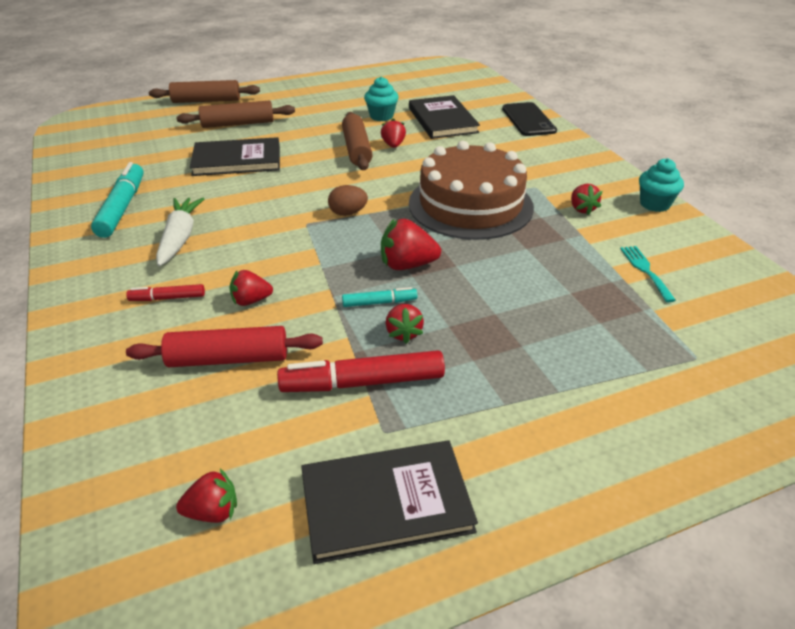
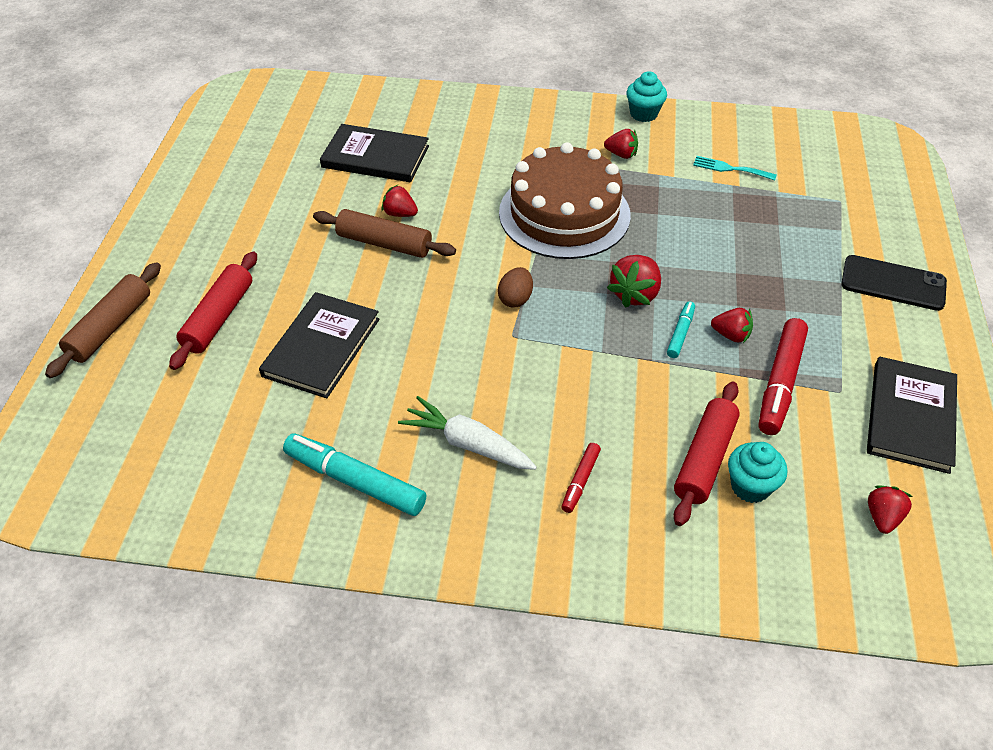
camera: 60 degrees left, 10 degrees up
brown rolling pin [176,101,295,128] -> red rolling pin [169,251,257,370]
red strawberry [229,270,273,306] -> none
turquoise cupcake [364,76,399,121] -> turquoise cupcake moved to [728,442,788,503]
black phone [502,102,557,136] -> black phone moved to [841,255,947,311]

